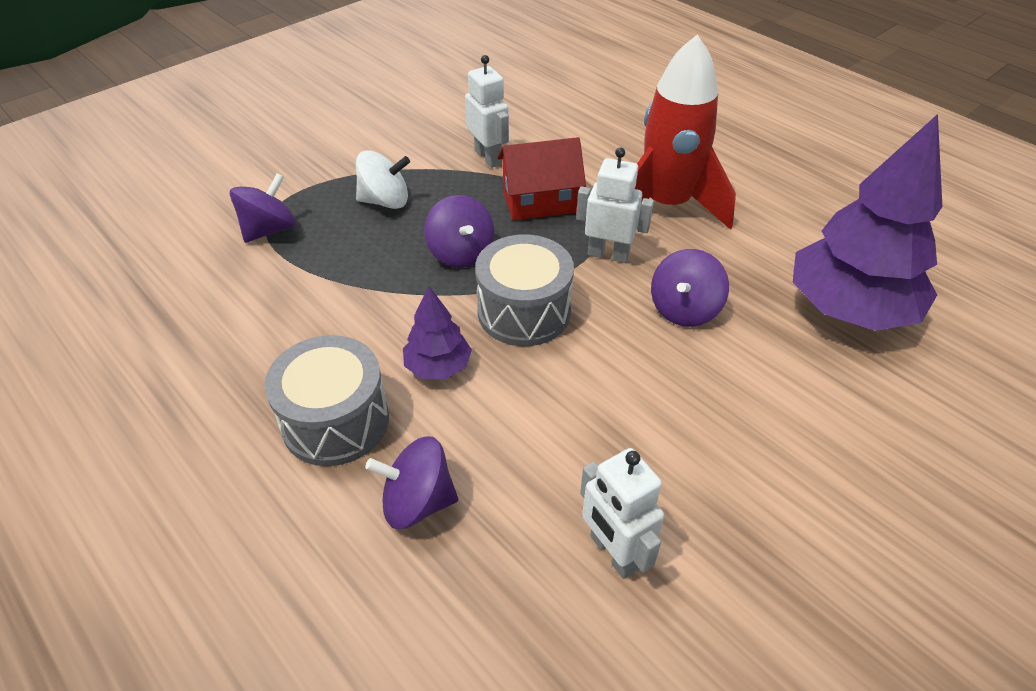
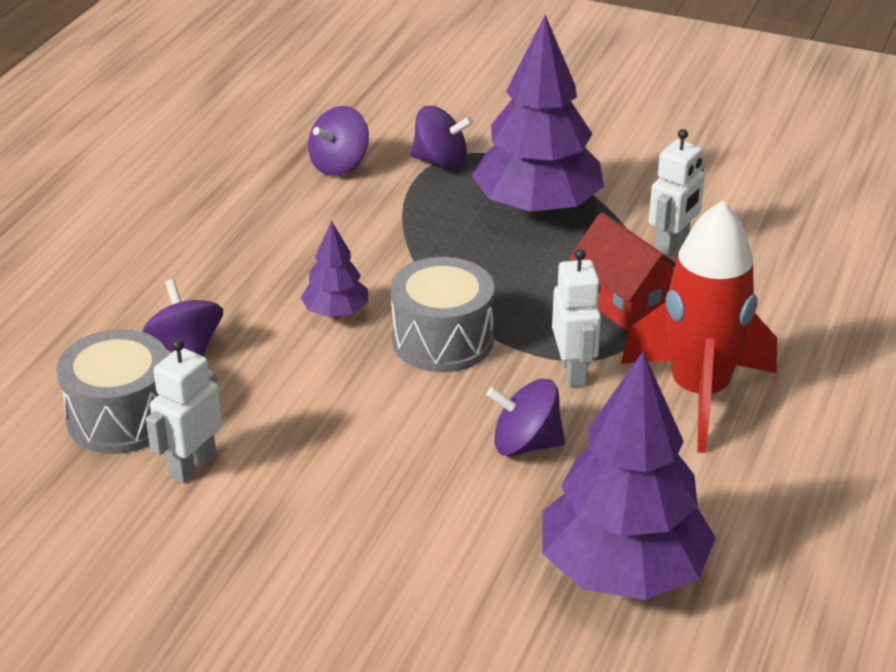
camera: 65 degrees right, 10 degrees down
grey drum [264,335,389,466] -> grey drum moved to [56,329,168,454]
white spinning top [356,150,410,209] -> purple tree [472,15,604,216]
purple spinning top [424,195,494,268] -> purple spinning top moved to [308,106,369,176]

